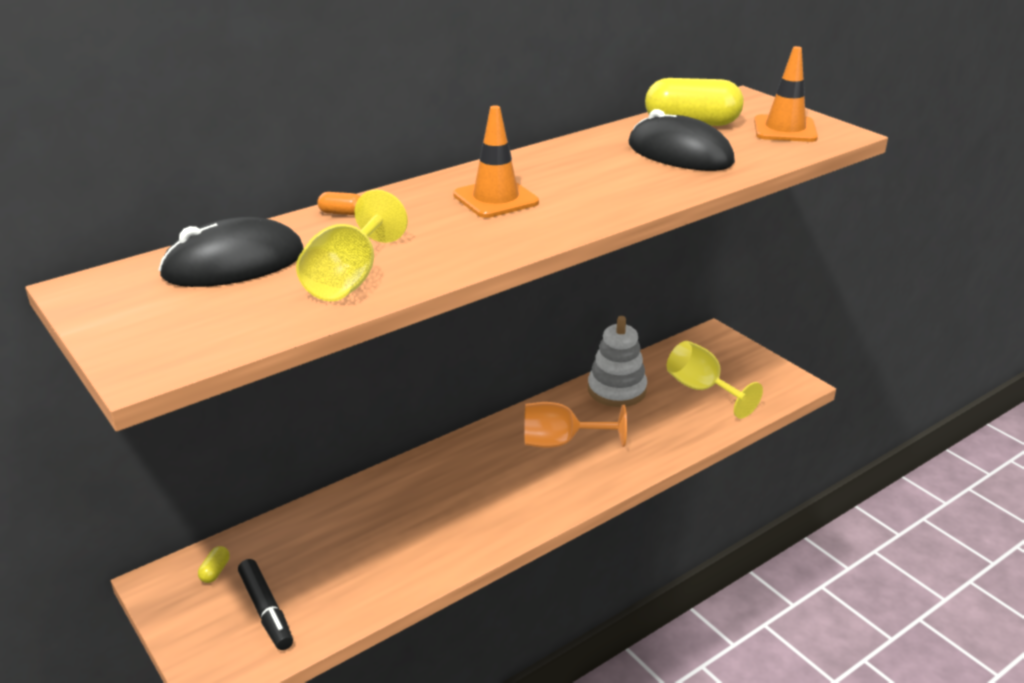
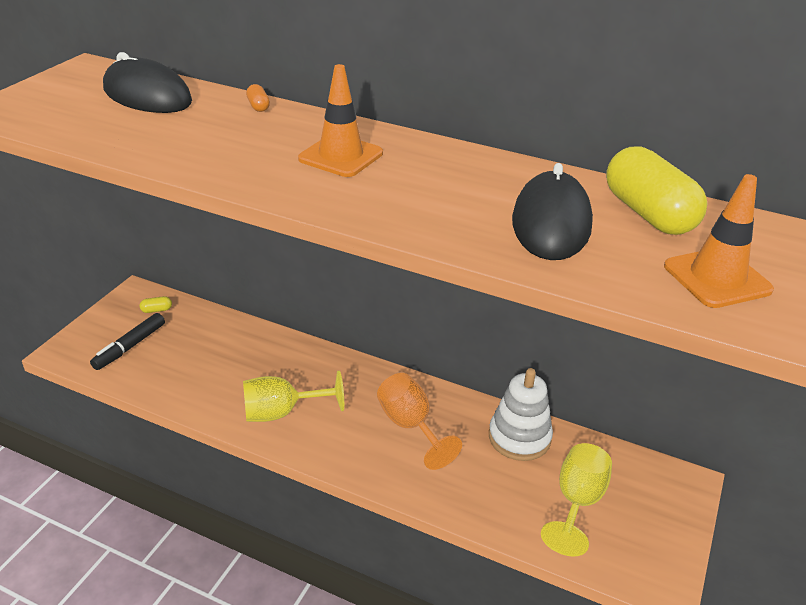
camera: 60 degrees right, 5 degrees up
yellow goblet [296,190,408,301] -> yellow goblet moved to [243,371,344,422]

